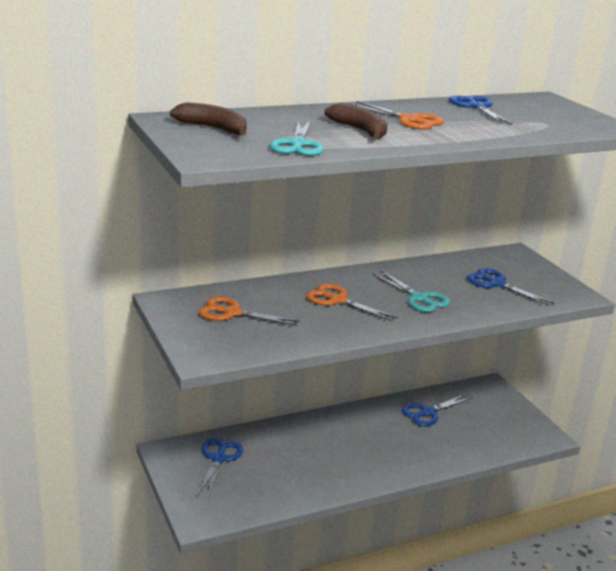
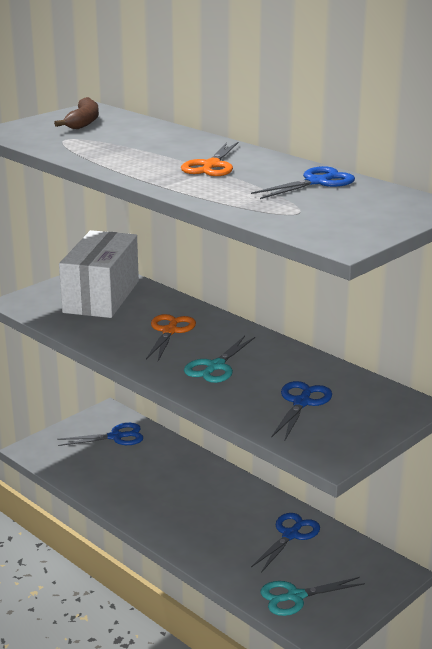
camera: 70 degrees right, 0 degrees up
orange scissors [199,297,300,326] -> white box [59,230,139,318]
turquoise scissors [270,120,324,156] -> turquoise scissors moved to [261,577,365,616]
brown banana [324,103,388,139] -> none
blue scissors [401,394,472,426] -> blue scissors turned 90 degrees clockwise [251,513,320,573]

